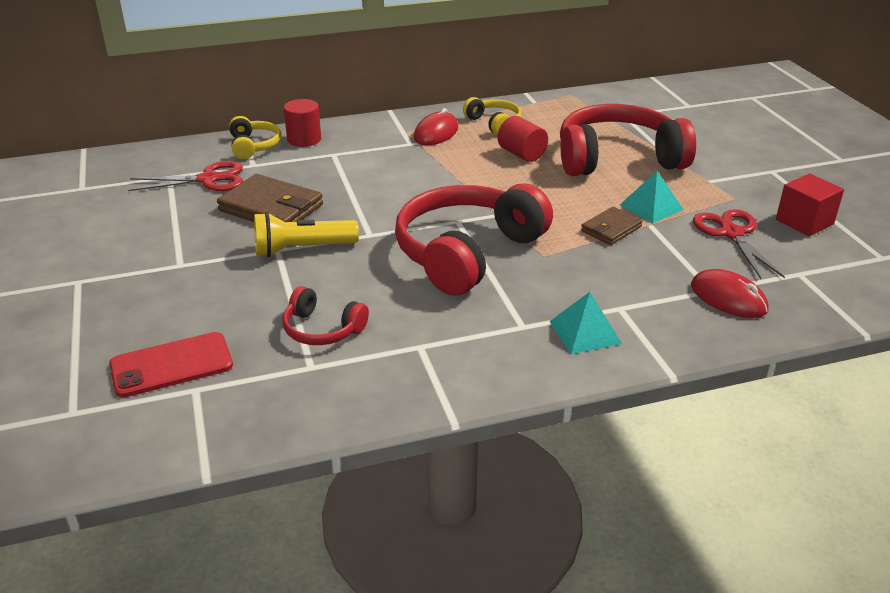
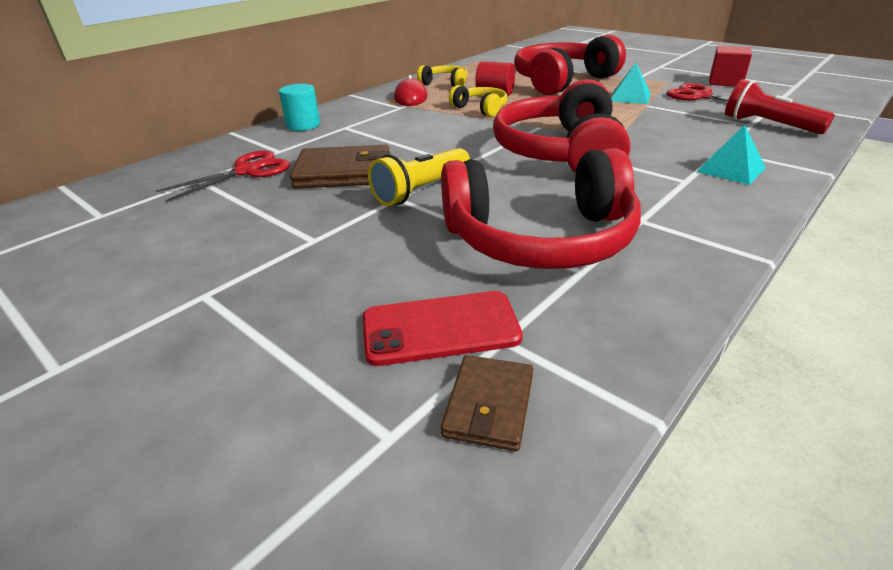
camera: 30 degrees left, 0 degrees up
red phone [109,332,233,398] -> red phone turned 45 degrees clockwise [363,291,523,366]
yellow headphones [229,116,281,159] -> yellow headphones moved to [449,85,507,117]
red headphones [282,286,369,345] -> red headphones [441,148,641,269], size x2.11
red cylinder [284,99,321,147] -> turquoise cylinder [279,84,320,131]
brown wallet [581,207,643,245] -> brown wallet moved to [441,355,533,451]
red mouse [691,269,768,318] -> red flashlight [725,79,835,134]

